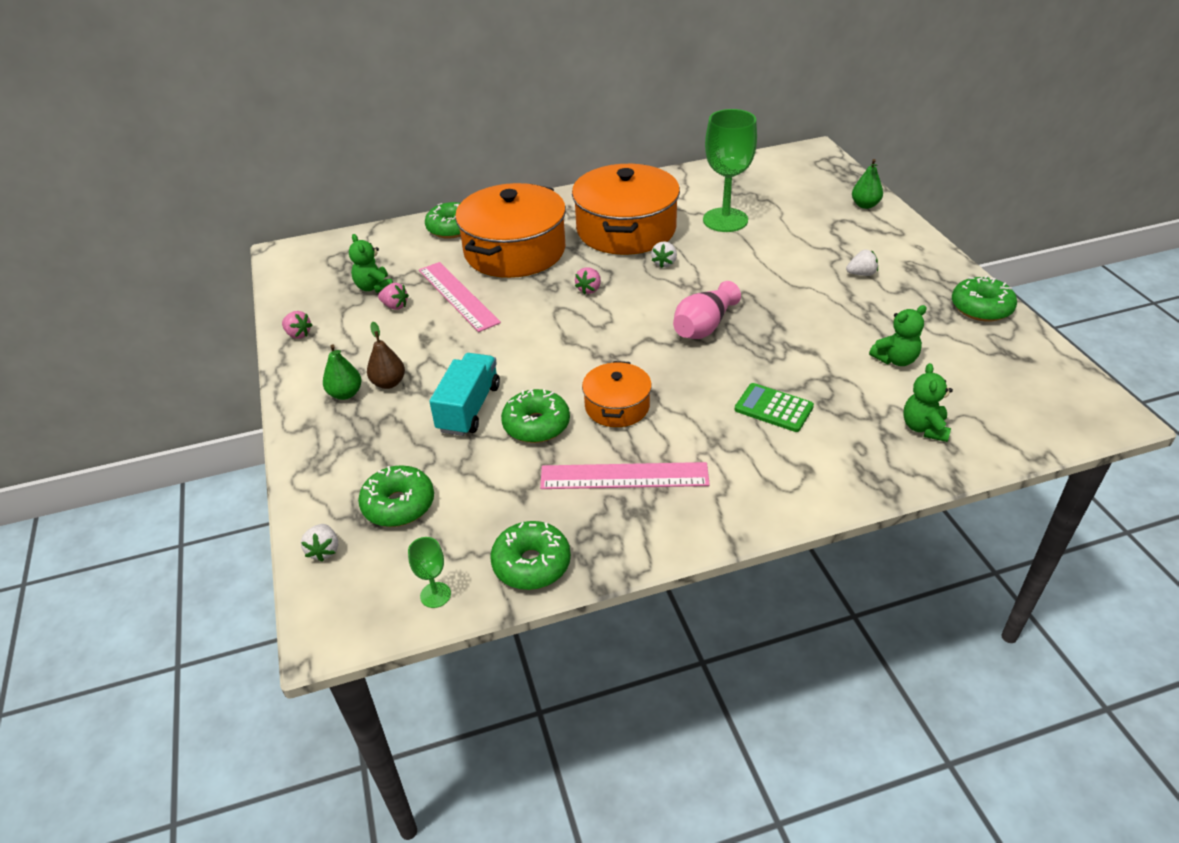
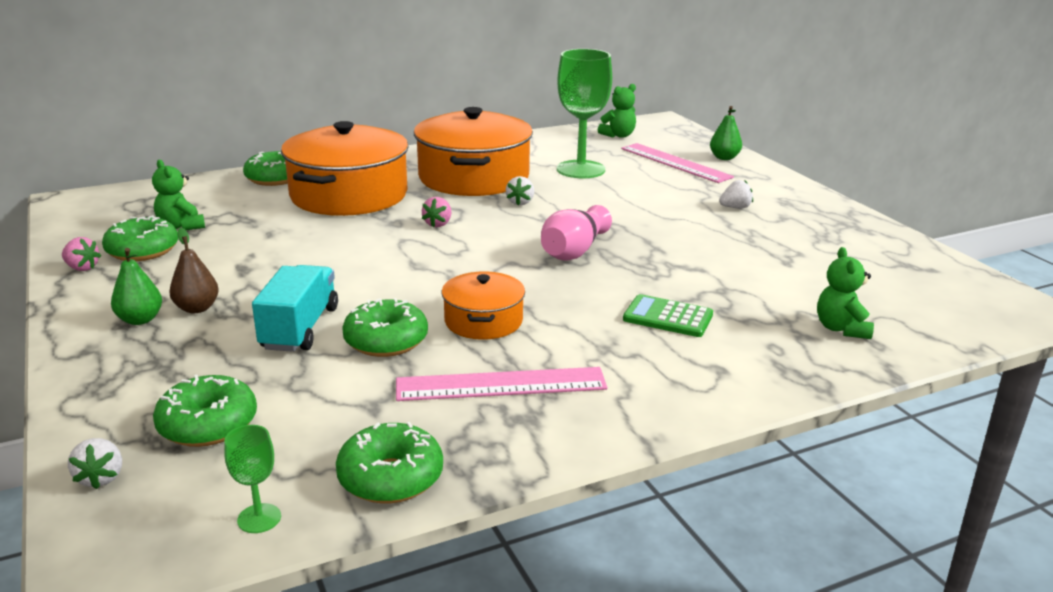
camera: 10 degrees left, 15 degrees down
pink strawberry [378,283,409,310] -> none
pink ruler [419,262,501,332] -> pink ruler moved to [621,143,734,183]
green teddy bear [869,305,927,366] -> green teddy bear moved to [598,84,636,138]
green donut [952,275,1017,322] -> green donut moved to [102,215,178,261]

